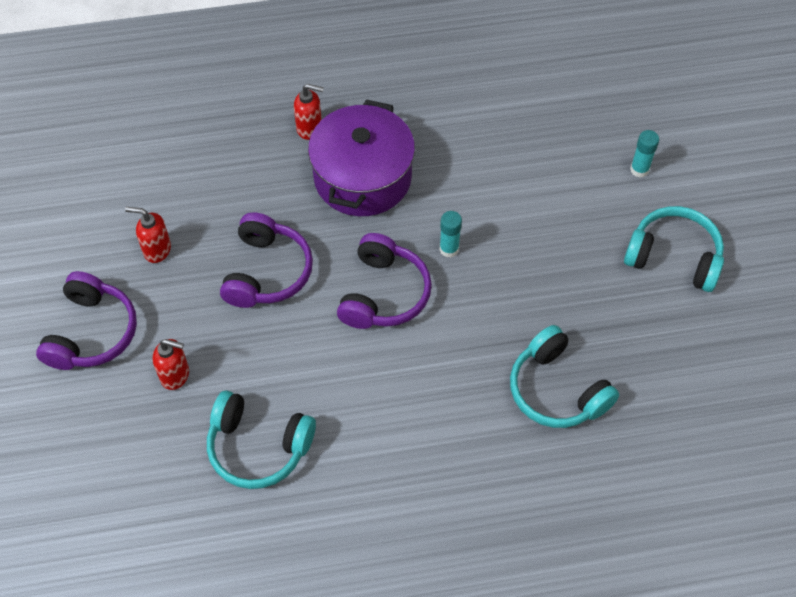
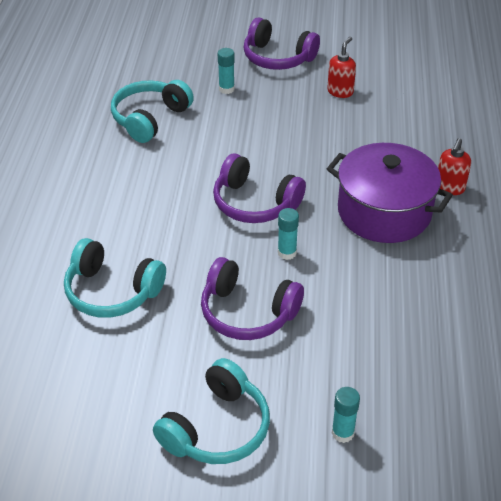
camera: 105 degrees right, 15 degrees down
red soap dispenser [153,339,189,390] -> turquoise glue stick [218,48,235,94]
purple headphones [220,212,313,308] -> purple headphones moved to [201,257,304,340]
turquoise headphones [510,325,619,428] -> turquoise headphones turned 135 degrees counterclockwise [64,238,166,318]

